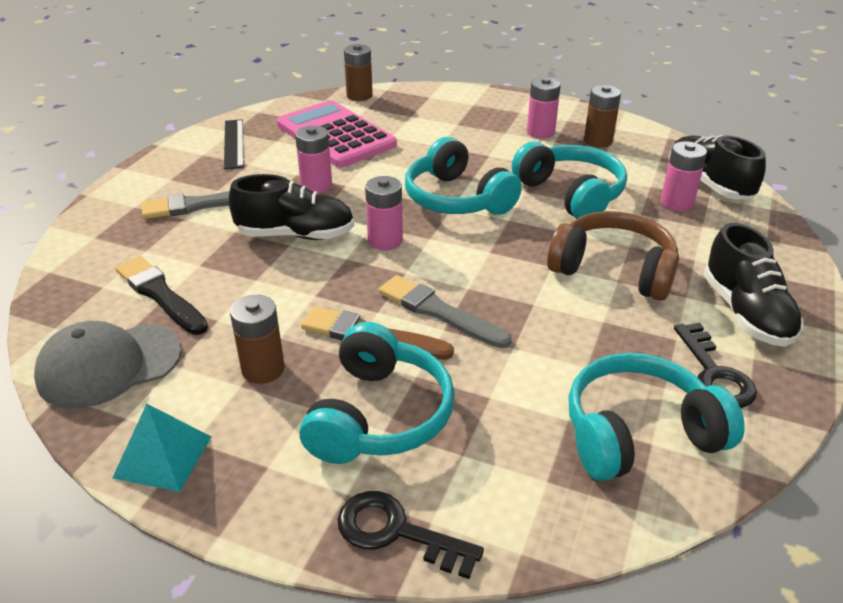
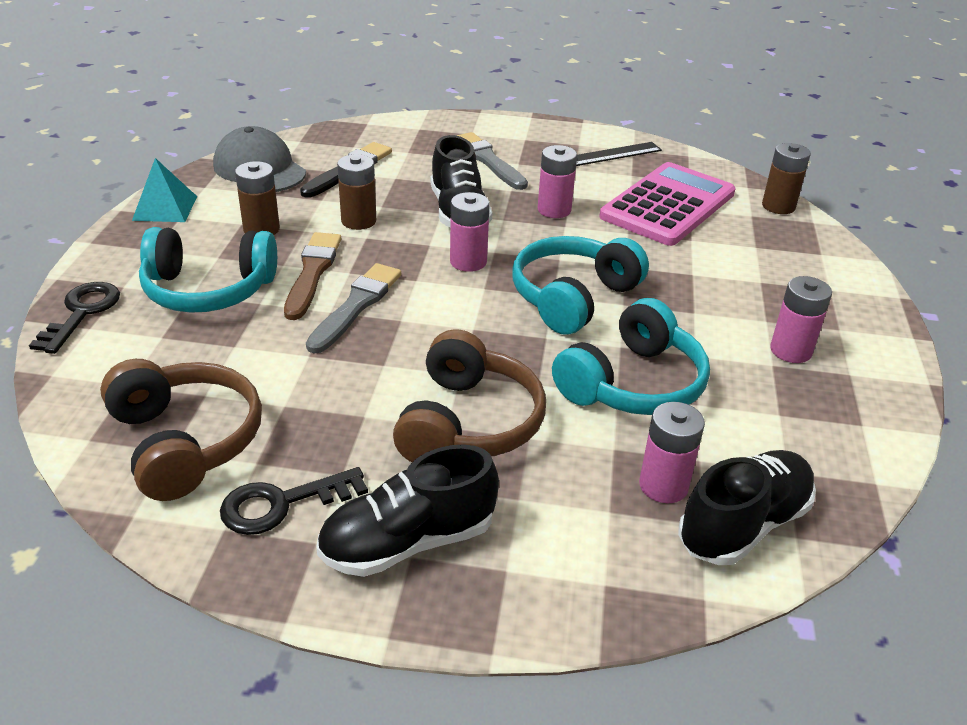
camera: 75 degrees right, 0 degrees up
turquoise headphones [568,353,745,481] -> brown headphones [100,359,262,501]
brown battery [584,85,621,147] -> brown battery moved to [337,154,376,230]

